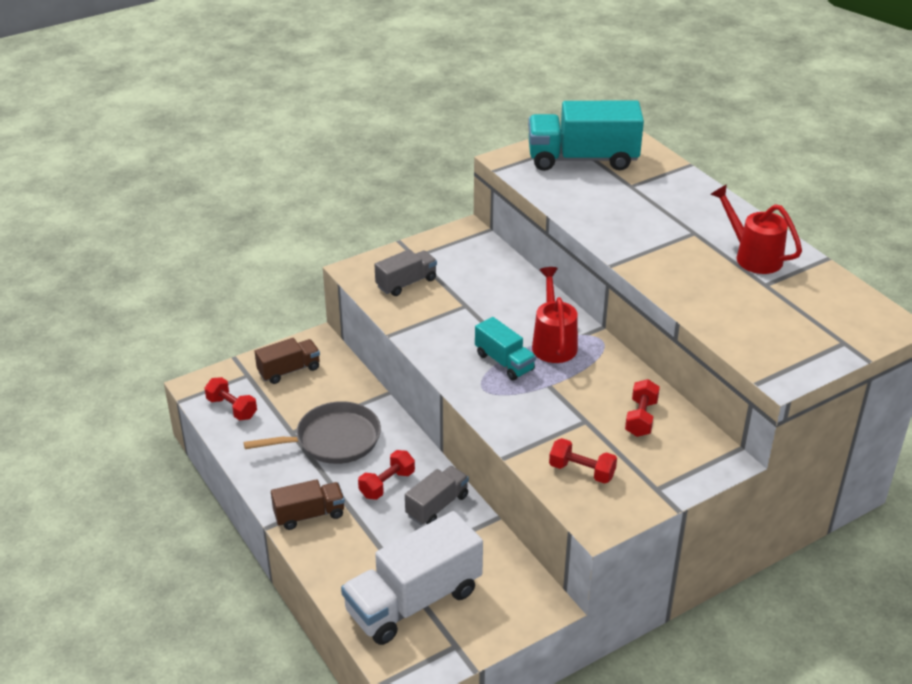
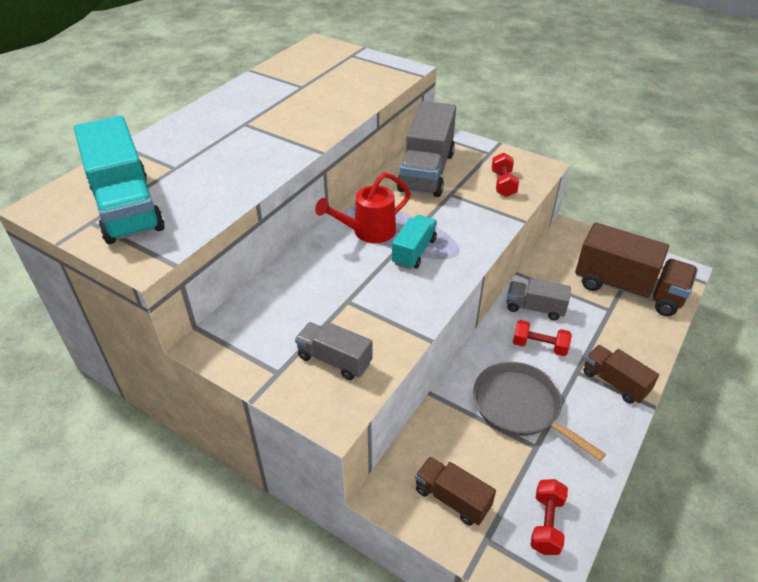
camera: 115 degrees left, 5 degrees up
white truck [341,511,483,645] -> brown truck [575,222,698,316]
red dumbbell [625,379,660,437] -> grey truck [397,101,456,197]
red watering can [711,184,802,274] -> none

